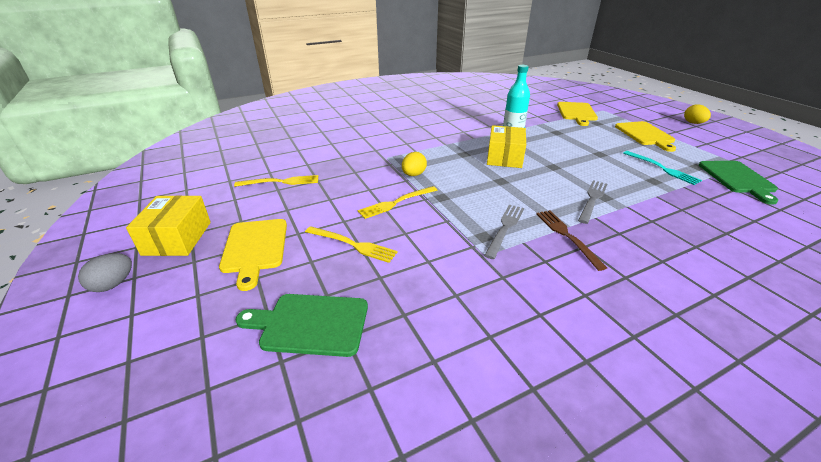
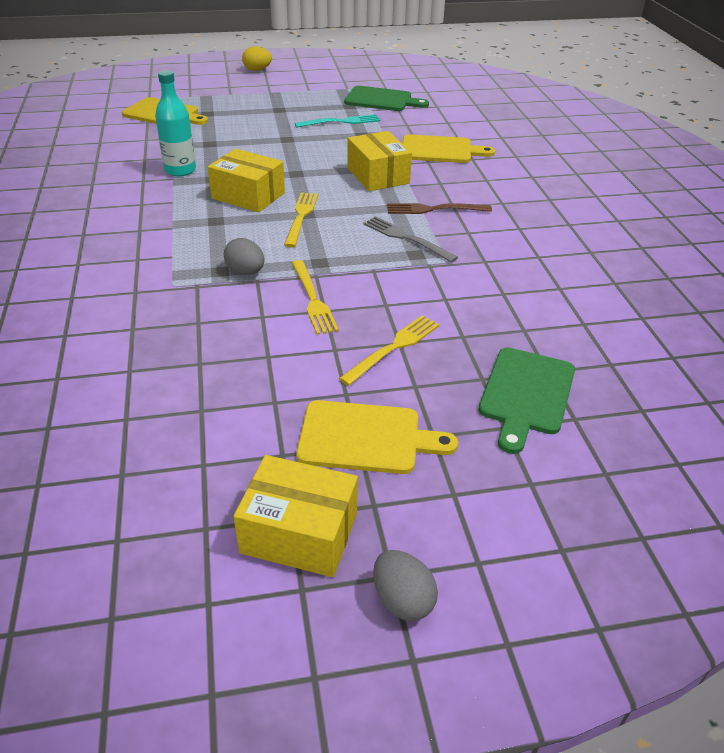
camera: 75 degrees left, 5 degrees up
yellow fork [234,175,318,187] -> yellow fork moved to [284,192,318,247]
yellow egg [402,152,427,176] -> grey egg [224,238,265,275]
grey fork [578,180,607,224] -> yellow box [347,131,412,191]
yellow cutting board [615,121,676,152] -> yellow cutting board moved to [402,134,495,163]

